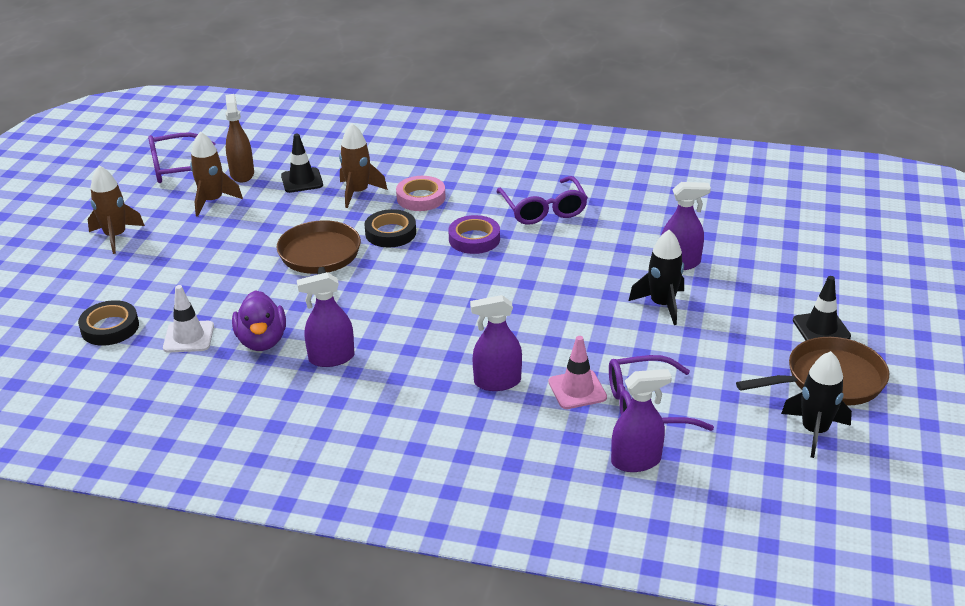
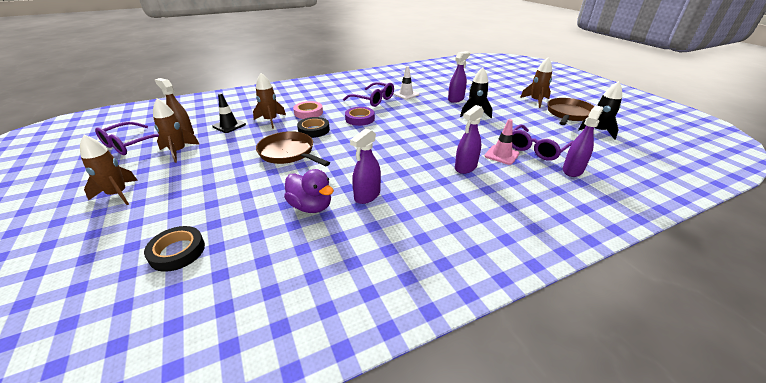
camera: 40 degrees left, 0 degrees up
white traffic cone [163,285,214,353] -> white traffic cone moved to [393,66,420,100]
black traffic cone [793,276,851,340] -> brown rocket [520,57,552,108]

